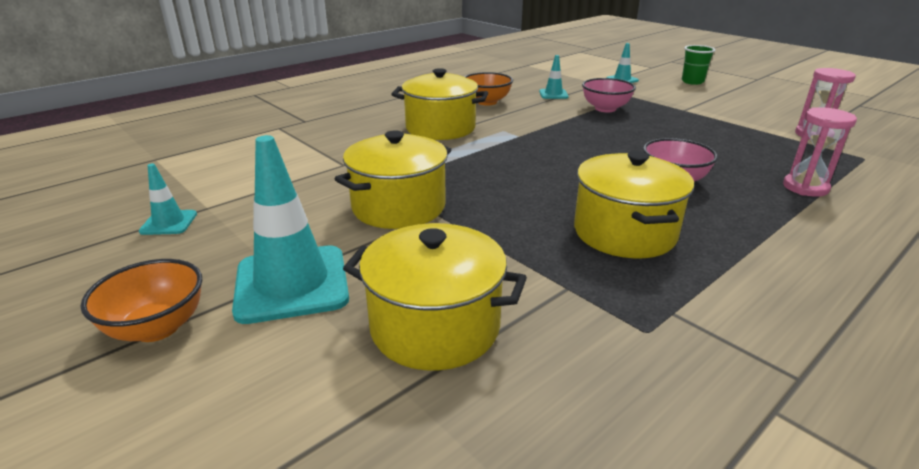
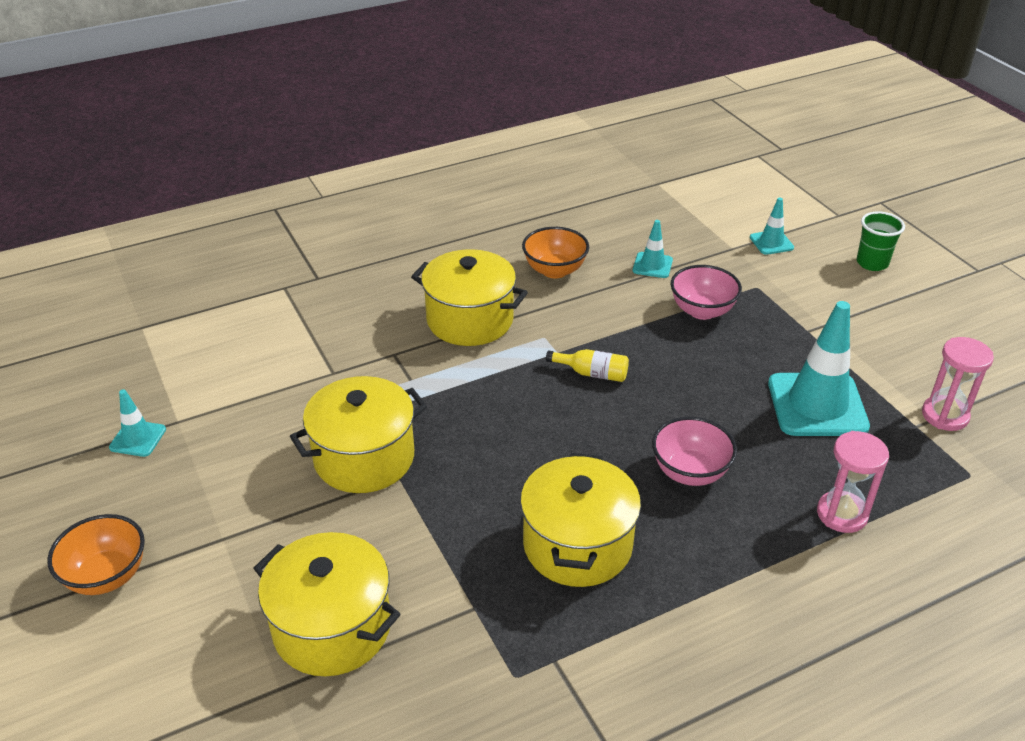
camera: 15 degrees right, 10 degrees up
turquoise traffic cone [232,135,349,324] -> turquoise traffic cone moved to [768,301,870,436]
none -> yellow bottle [546,349,629,382]

